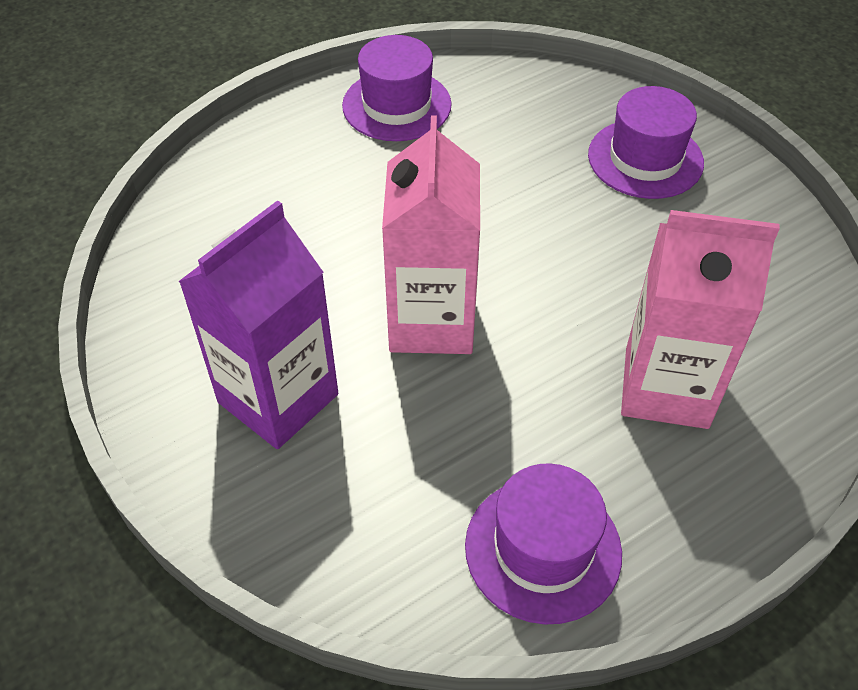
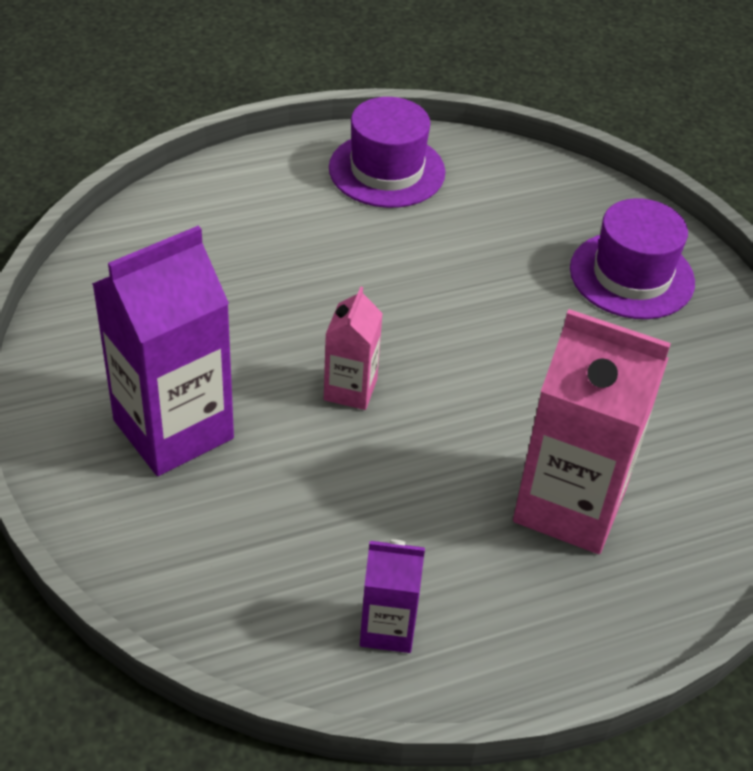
camera: 10 degrees right, 5 degrees down
pink carton [382,116,480,354] -> pink carton [324,286,383,410], size x0.52
purple hat [465,463,622,624] -> purple carton [360,539,425,653]

